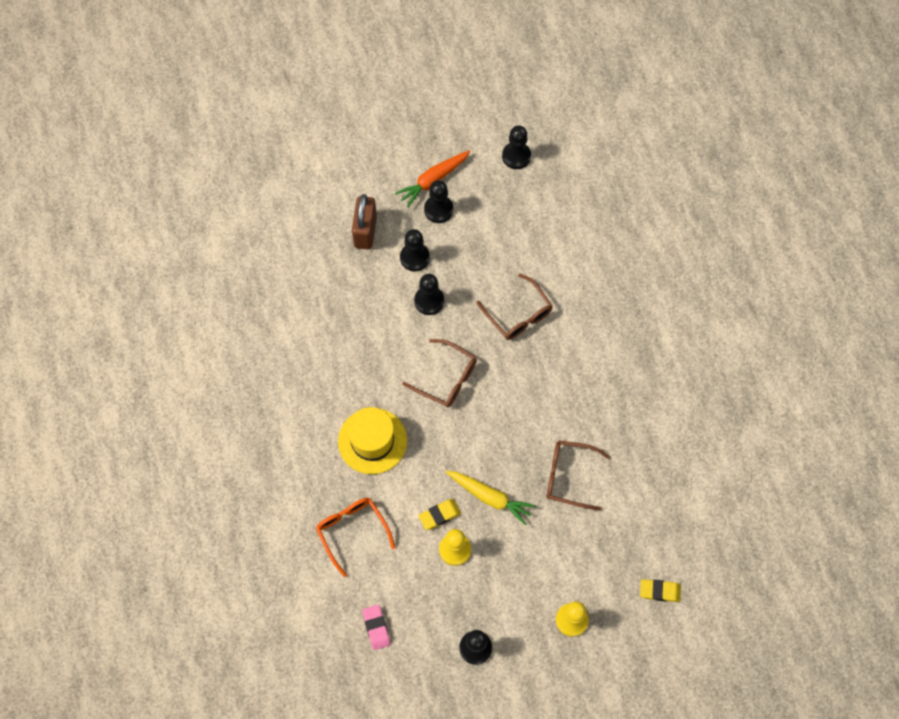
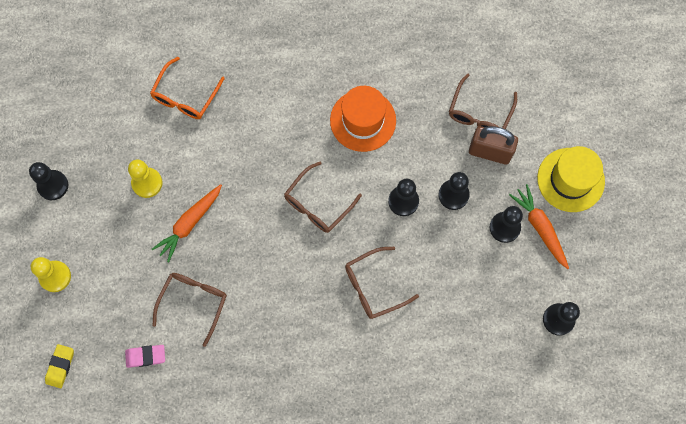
camera: 100 degrees right, 5 degrees up
orange glasses [316,498,395,577] -> orange glasses turned 135 degrees clockwise [150,57,225,119]
yellow hat [338,407,407,474] -> yellow hat moved to [537,146,605,212]
pink eraser [362,605,391,650] -> pink eraser moved to [125,345,165,368]
yellow eraser [418,499,461,530] -> none
yellow carrot [446,471,536,526] -> orange carrot [152,184,222,262]
none -> orange hat [330,86,396,152]
none -> brown glasses [449,74,517,129]

